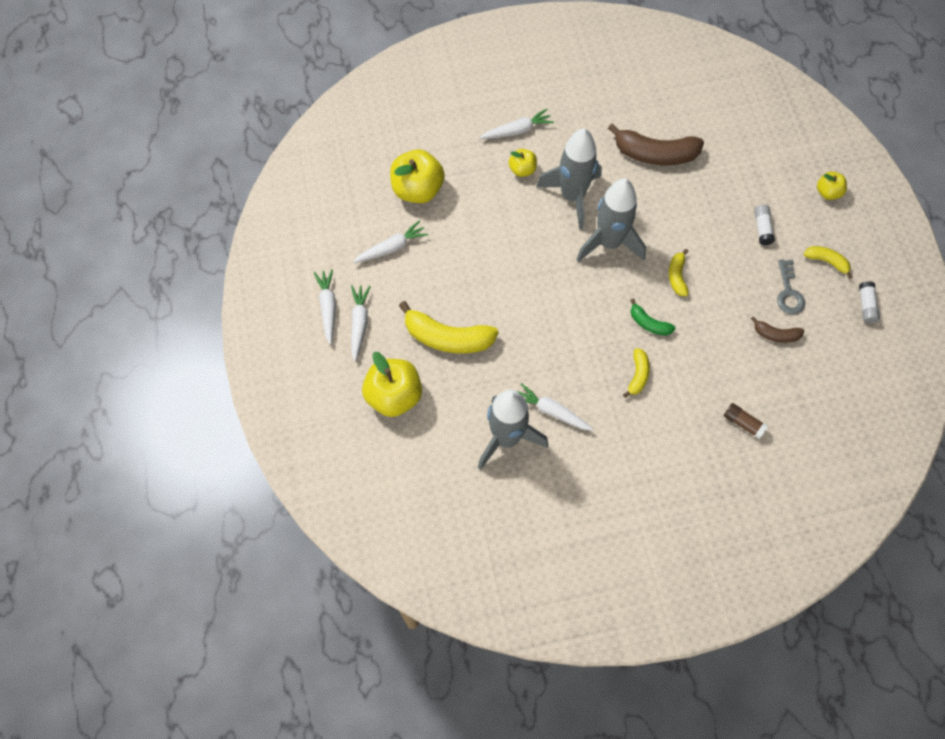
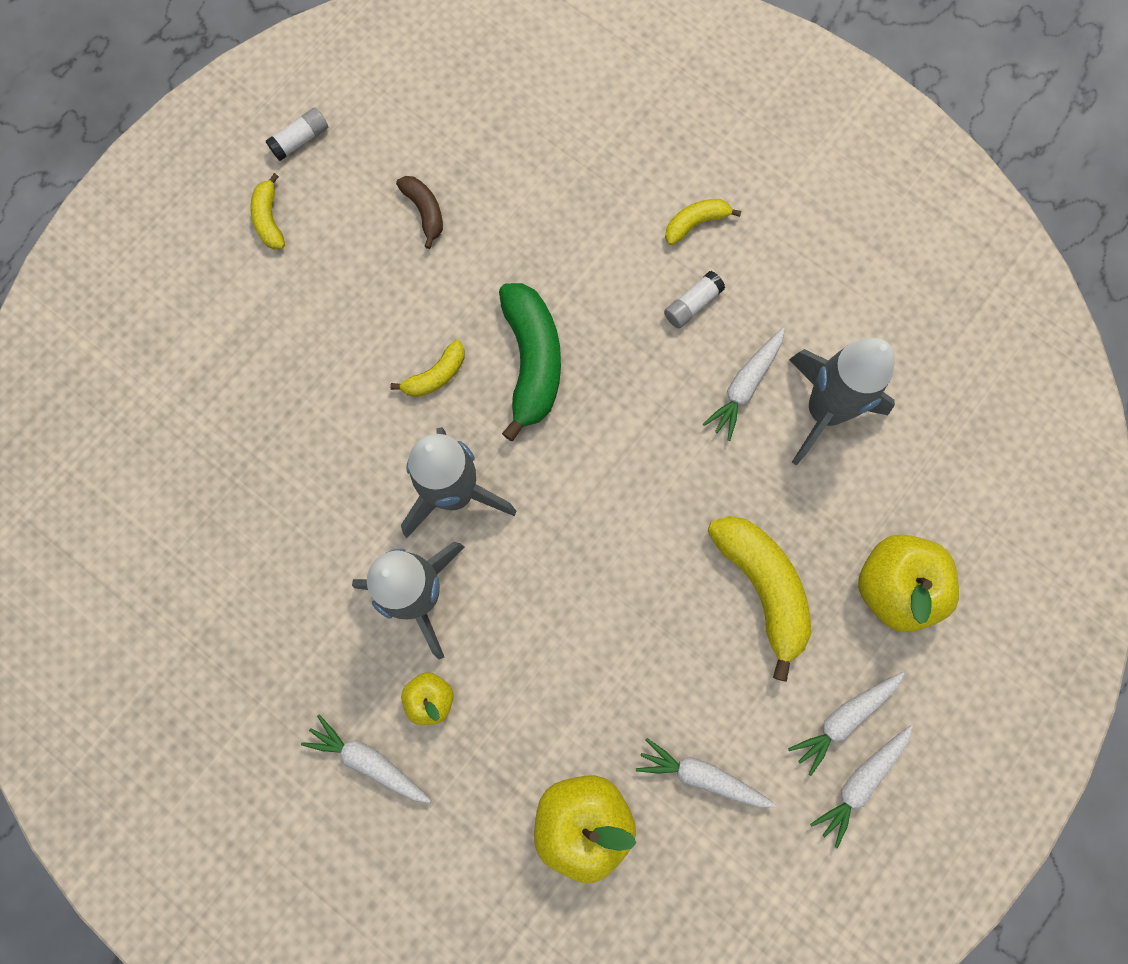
camera: 130 degrees left, 10 degrees up
white carrot [517,383,594,431] -> white carrot turned 45 degrees clockwise [703,328,785,441]
brown banana [608,123,704,165] -> none
yellow banana [623,348,650,398] -> yellow banana moved to [665,199,741,245]
green banana [630,299,676,336] -> green banana [499,283,561,441], size x1.93
brown glue stick [724,403,768,439] -> none
white glue stick [754,205,775,245] -> white glue stick moved to [664,271,725,328]
grey key [777,259,805,314] -> none
yellow apple [817,172,847,200] -> none

